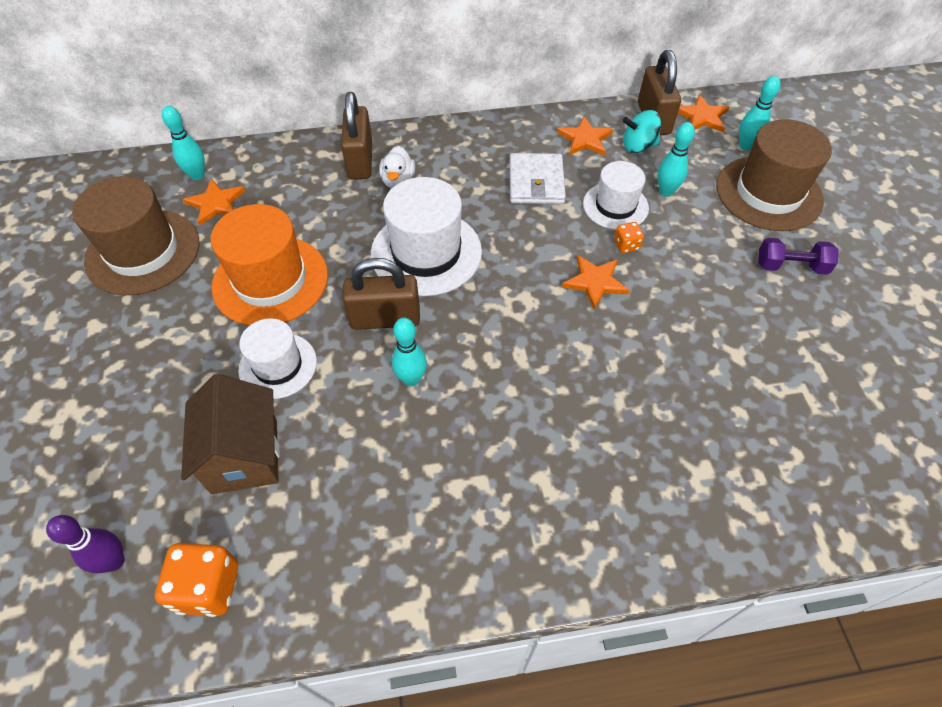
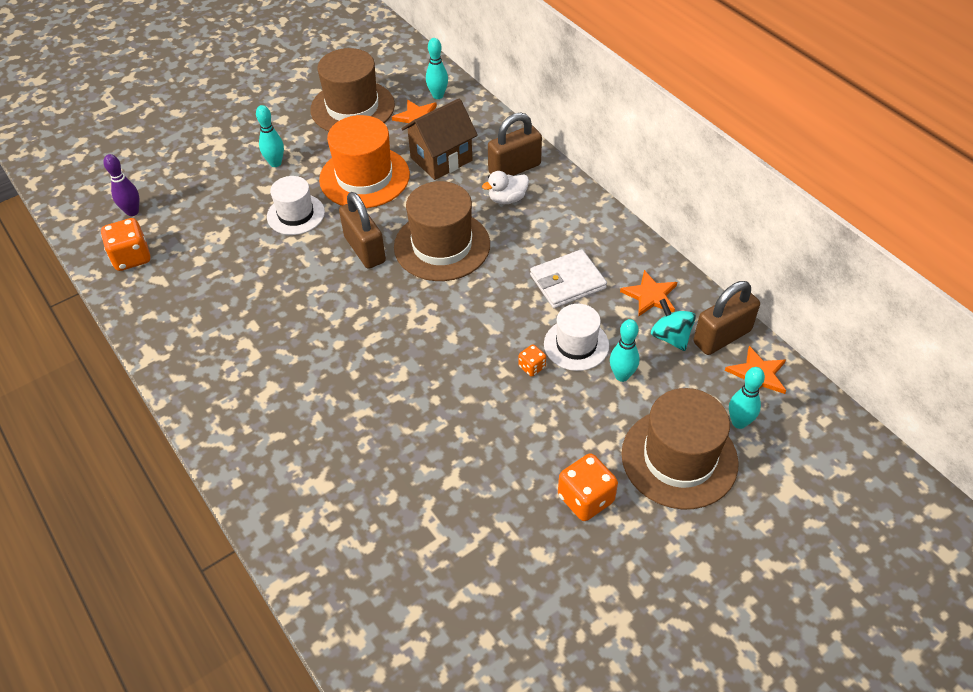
camera: 65 degrees right, 5 degrees down
brown house [181,374,280,494] -> brown house moved to [402,98,478,180]
white hat [371,177,482,296] -> brown hat [394,181,490,281]
turquoise bowling pin [392,318,427,386] -> turquoise bowling pin moved to [256,105,284,167]
orange star [562,255,630,309] -> none
purple dumbbell [758,238,839,275] -> orange dice [558,453,618,521]

